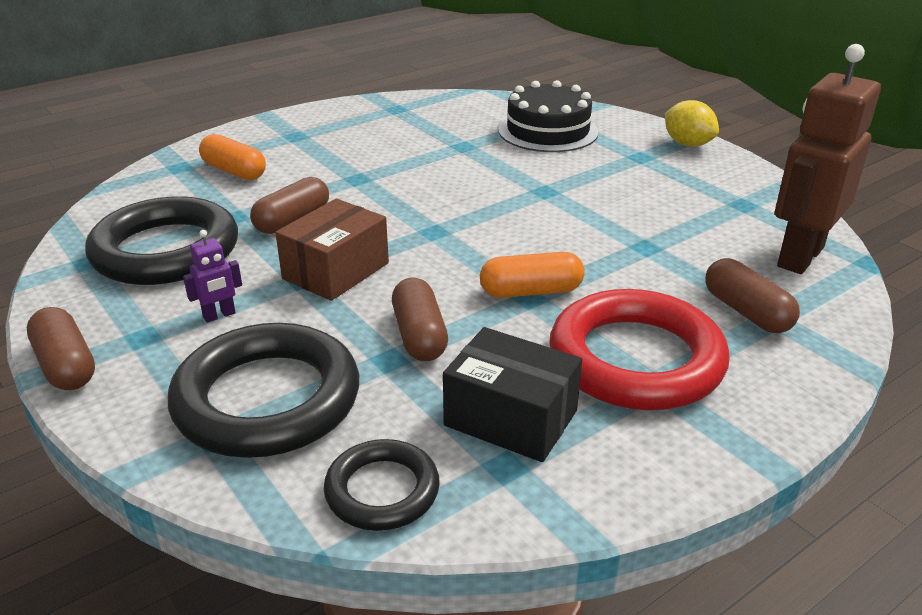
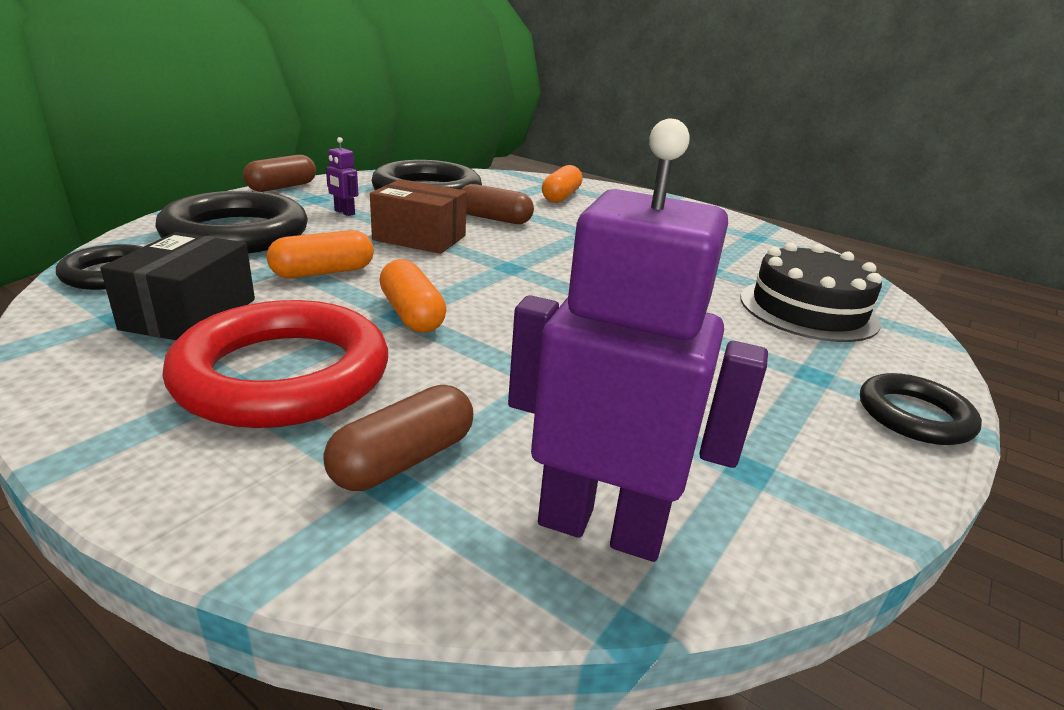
camera: 70 degrees right, 5 degrees down
brown capsule [392,278,448,361] -> orange capsule [267,230,374,278]
yellow lemon [665,100,719,147] -> black ring [860,373,982,445]
brown robot [775,44,881,274] -> purple robot [508,119,768,562]

